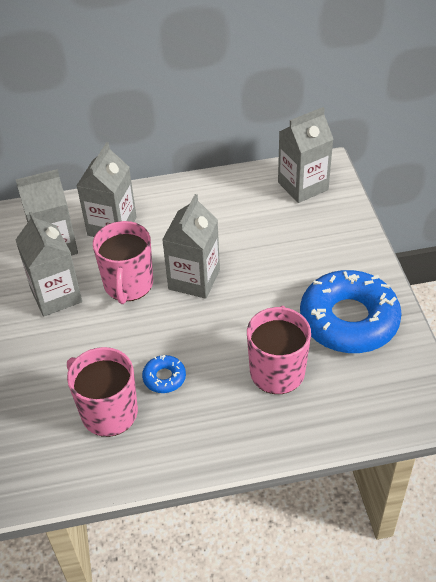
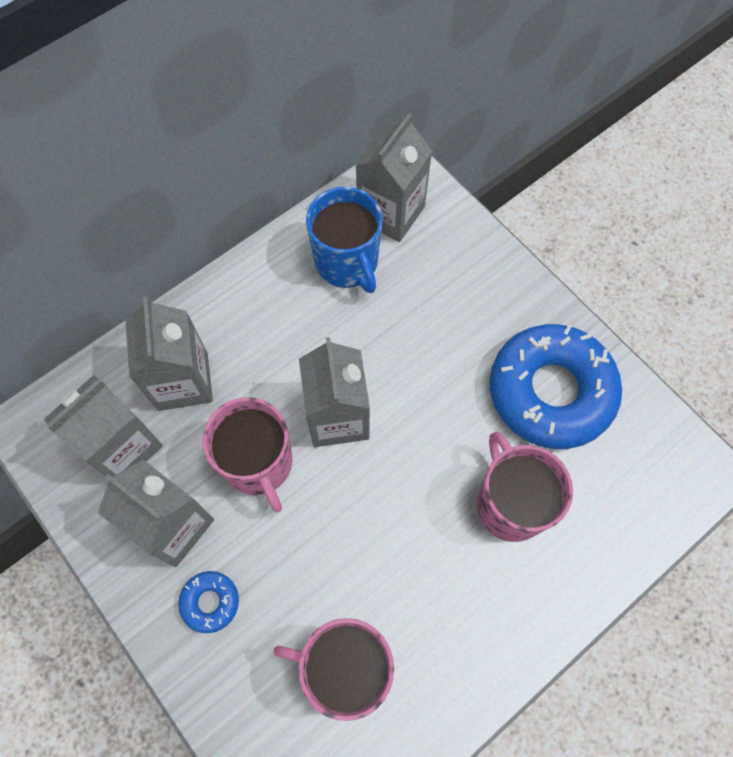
camera: 30 degrees left, 20 degrees up
blue donut [142,355,186,393] -> blue donut moved to [178,571,239,633]
none -> blue mug [306,187,383,293]

